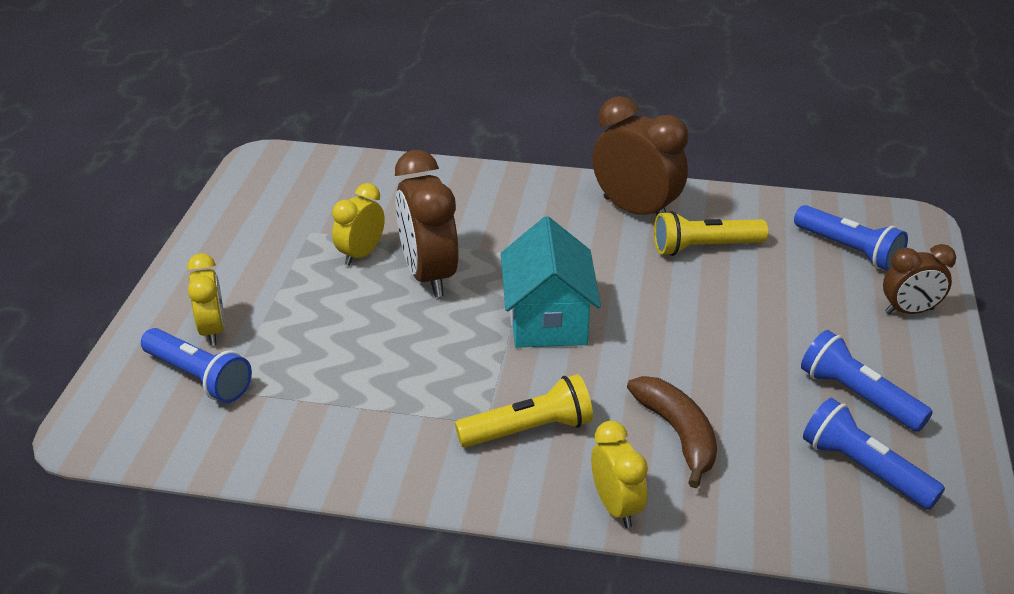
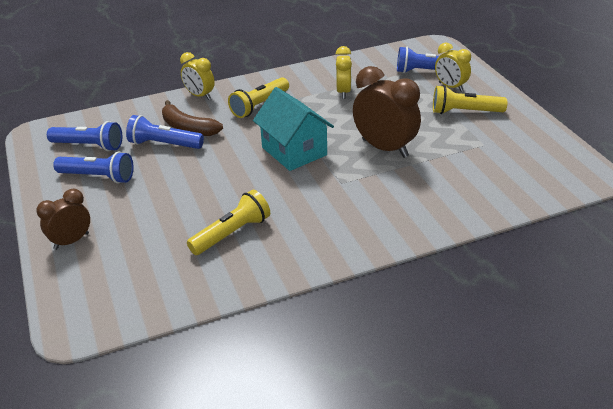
camera: 150 degrees right, 0 degrees up
yellow clock [332,183,385,266] -> yellow clock moved to [336,46,352,99]
brown clock [592,96,688,215] -> none
blue flashlight [794,205,908,271] -> blue flashlight moved to [126,115,204,149]
none -> yellow flashlight [433,85,507,114]

